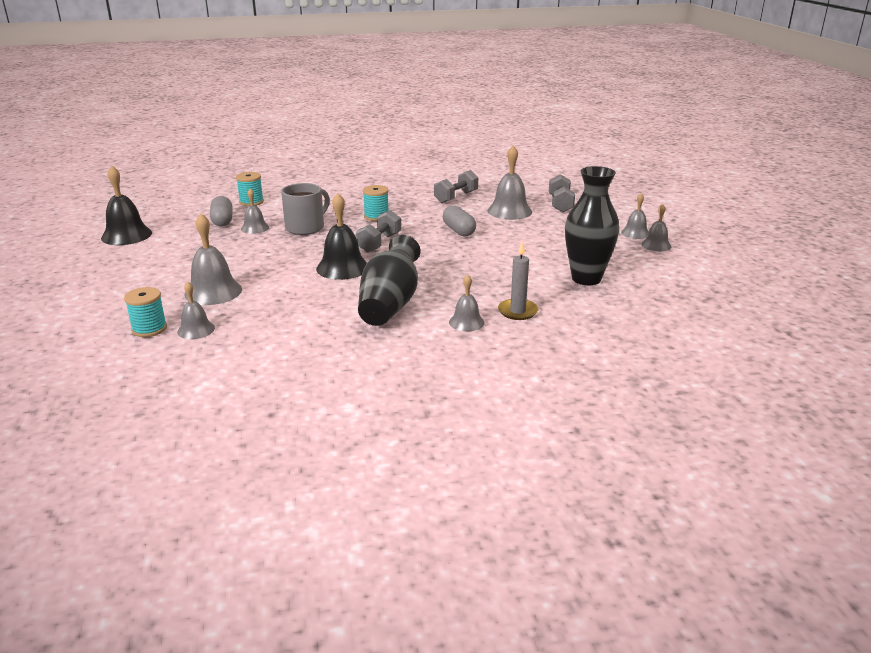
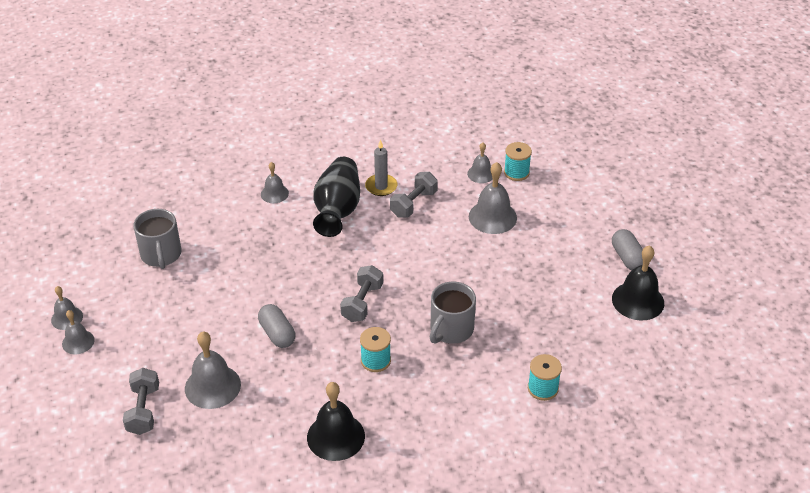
camera: 175 degrees right, 15 degrees up
grey capsule [210,196,233,227] -> grey capsule moved to [612,229,643,270]
grey bell [241,189,269,234] -> none
black bell [316,193,367,280] -> black bell moved to [307,382,365,461]
grey dumbbell [434,170,478,203] -> grey dumbbell moved to [390,172,438,218]
grey candle [498,242,538,320] -> grey candle moved to [365,139,397,196]
black vase [565,166,619,285] -> grey mug [133,209,181,269]

